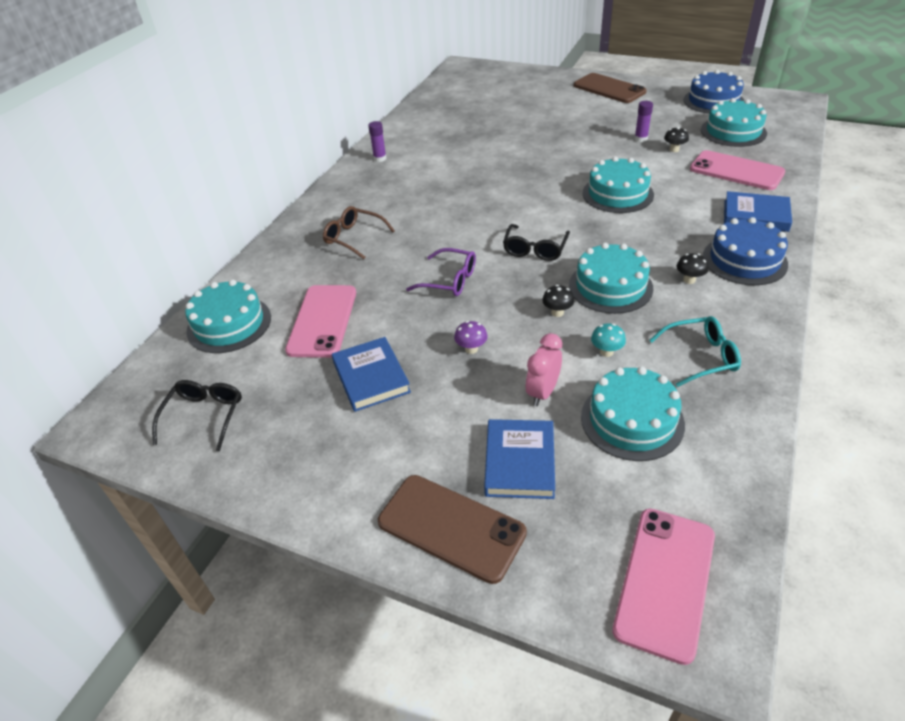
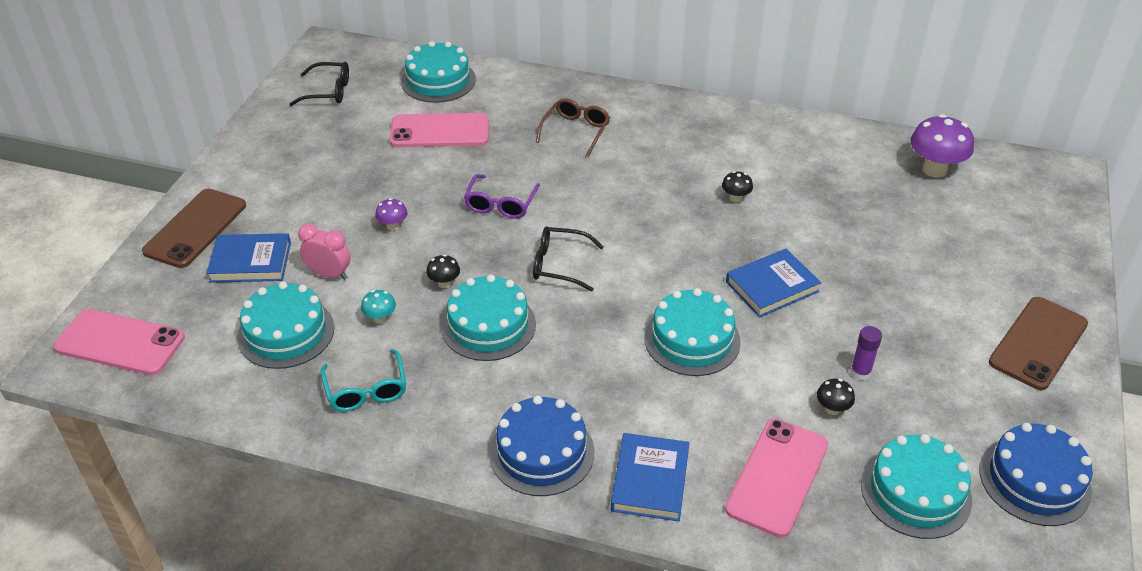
camera: 80 degrees right, 0 degrees up
blue book [332,337,411,412] -> blue book moved to [726,249,821,318]
purple glue stick [368,121,387,162] -> none
black mushroom [677,253,708,284] -> black mushroom moved to [722,171,753,202]
none -> purple mushroom [911,114,974,178]

